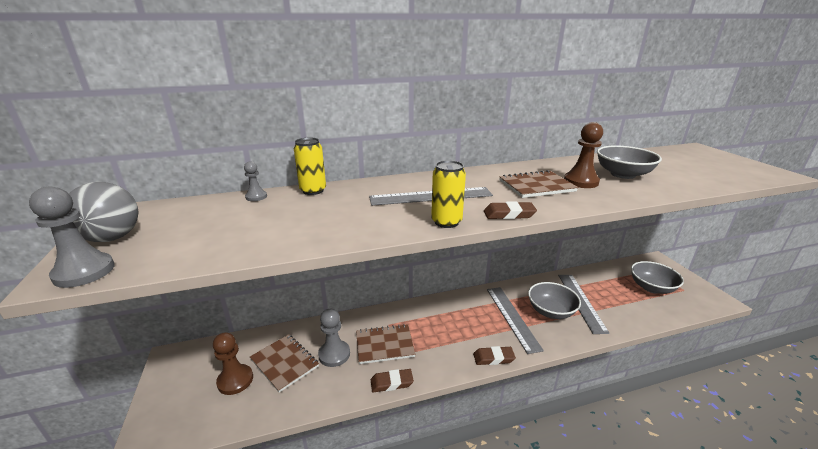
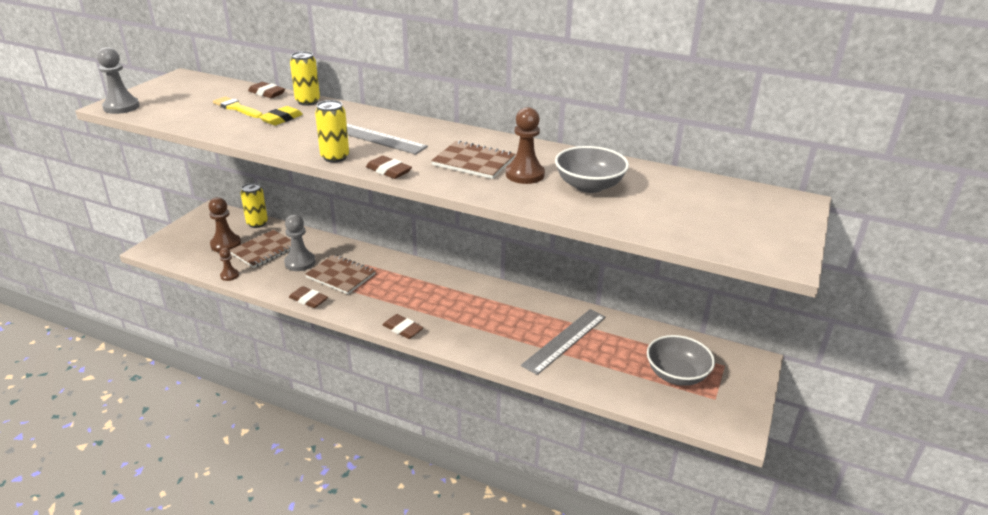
camera: 40 degrees right, 5 degrees up
grey ball [69,182,138,242] -> none
grey pawn [244,161,267,201] -> brown eraser [248,82,285,98]
brown notebook [250,334,319,393] -> brown notebook turned 45 degrees clockwise [230,230,291,268]
grey ruler [487,287,544,354] -> none
grey bowl [528,282,581,319] -> none
none -> yellow brush [213,97,263,118]
none -> brown pawn [219,248,239,281]
none -> yellow can [240,183,268,228]
none -> yellow eraser [259,106,303,125]

